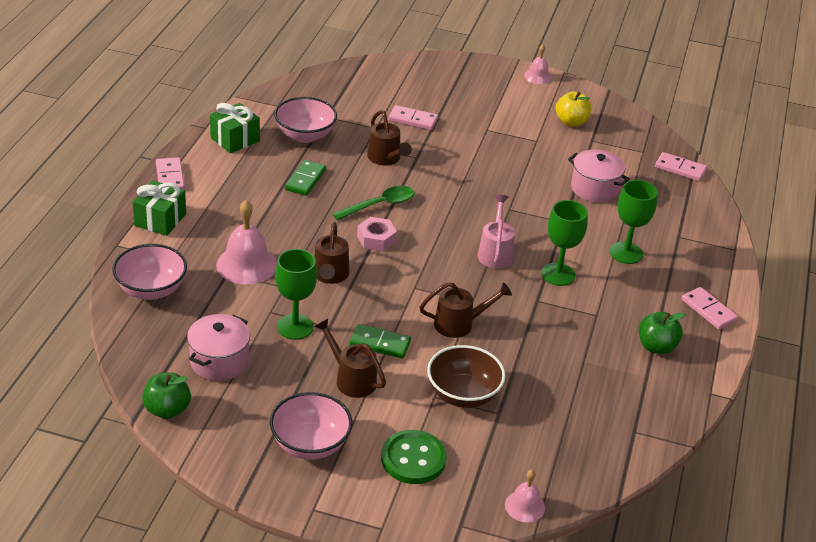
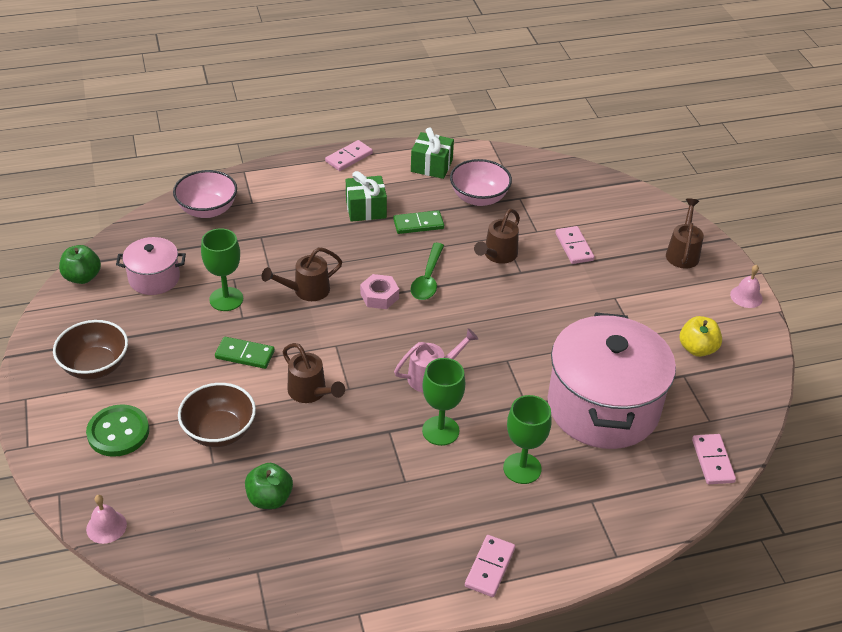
camera: 60 degrees right, 5 degrees up
green gift [133,180,186,236] -> green gift moved to [346,171,387,222]
pink bell [216,200,277,285] -> none
pink bowl [270,392,352,460] -> brown bowl [53,320,128,380]
brown watering can [314,319,386,398] -> brown watering can moved to [666,198,704,269]
green spoon [333,186,414,220] -> green spoon turned 75 degrees clockwise [411,243,444,300]
green domino [350,324,411,358] -> green domino turned 60 degrees counterclockwise [215,337,275,369]
pink pot [568,149,630,203] -> pink pot [548,312,676,449], size x2.02
green apple [639,312,686,354] -> green apple moved to [245,463,293,509]

